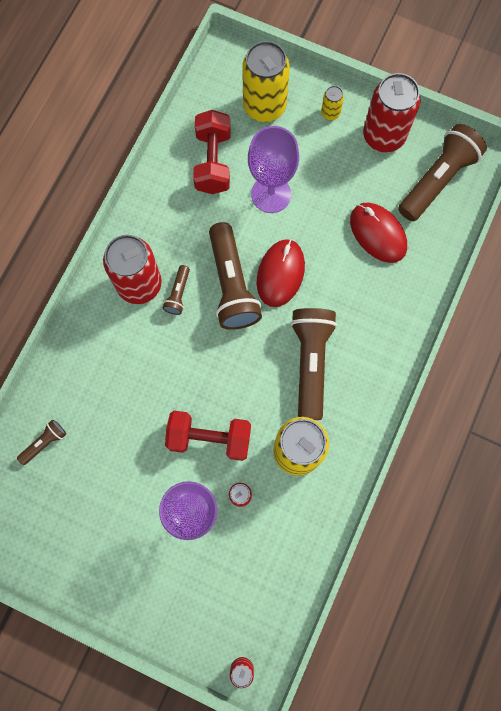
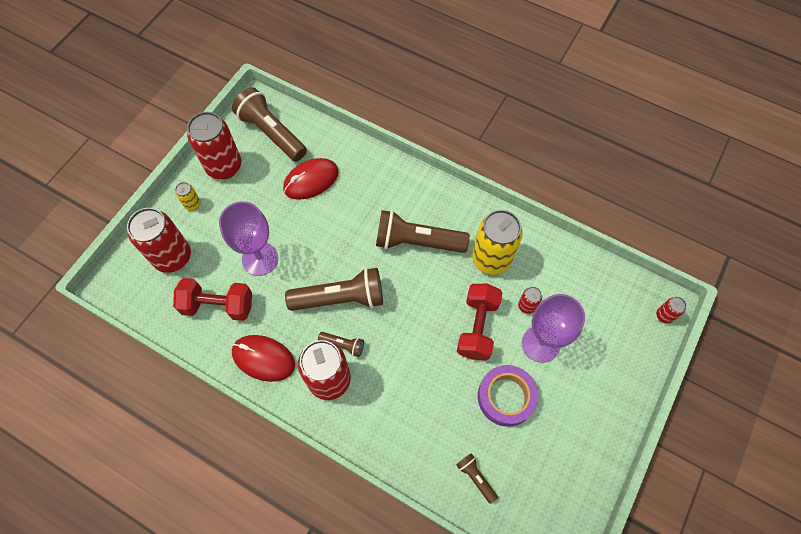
camera: 85 degrees left, 10 degrees down
yellow can [242,41,290,122] -> red can [127,208,191,273]
red mouse [257,239,305,307] -> red mouse moved to [232,335,295,382]
none -> purple tape [478,365,538,427]

